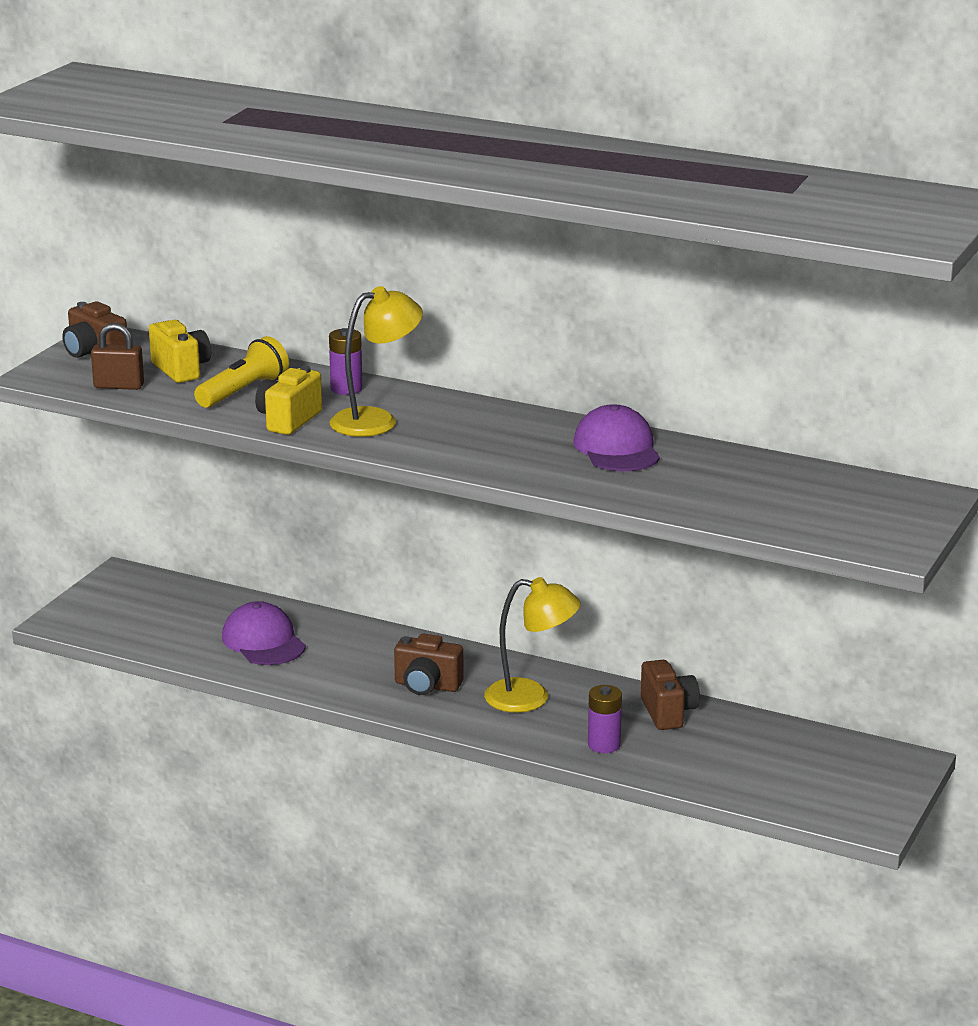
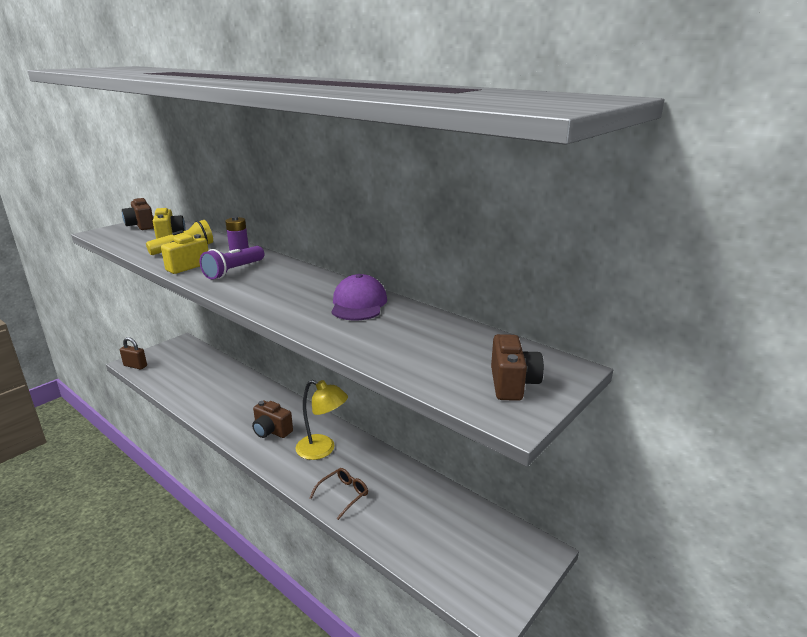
camera: 15 degrees right, 0 degrees up
brown padlock [91,323,144,390] -> brown padlock moved to [120,337,147,370]
purple cap [222,601,306,665] -> none
yellow lamp [330,286,423,437] -> purple flashlight [200,246,264,279]
purple battery [588,685,622,753] -> brown glasses [309,468,368,520]
brown camera [641,660,700,730] -> brown camera moved to [491,334,544,401]

